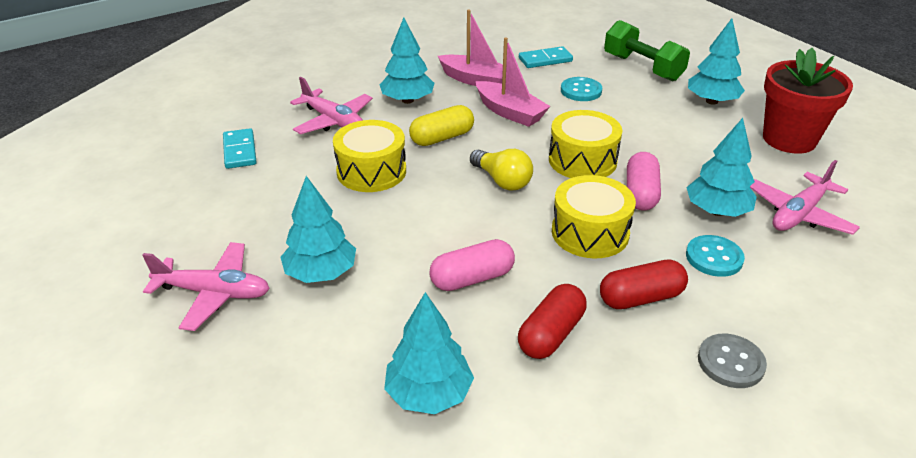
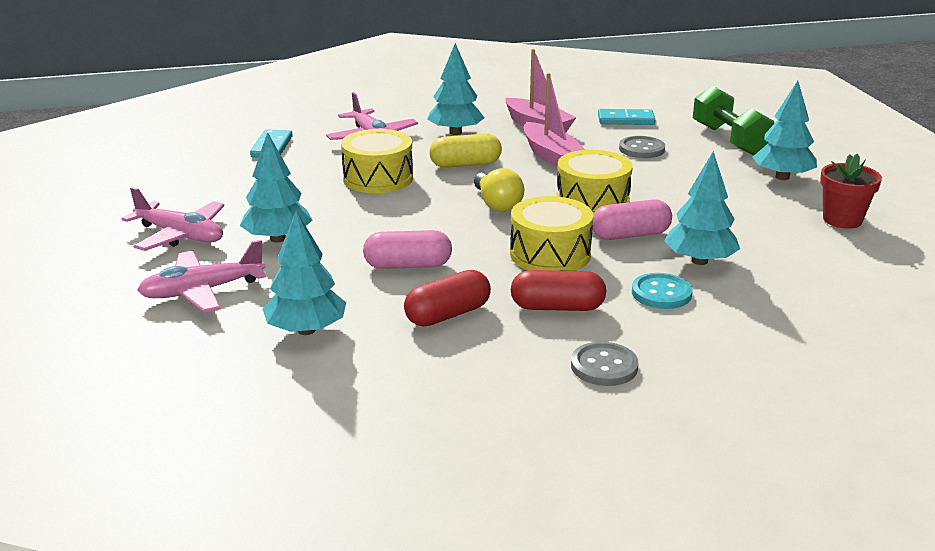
camera: 20 degrees right, 10 degrees down
turquoise button [561,77,602,101] -> grey button [619,136,665,158]
pink capsule [627,152,661,211] -> pink capsule turned 45 degrees clockwise [592,199,672,240]
pink plane [750,160,860,235] -> pink plane moved to [137,240,266,313]
red flower pot [763,48,853,154] -> red flower pot [820,154,882,229], size x0.64

